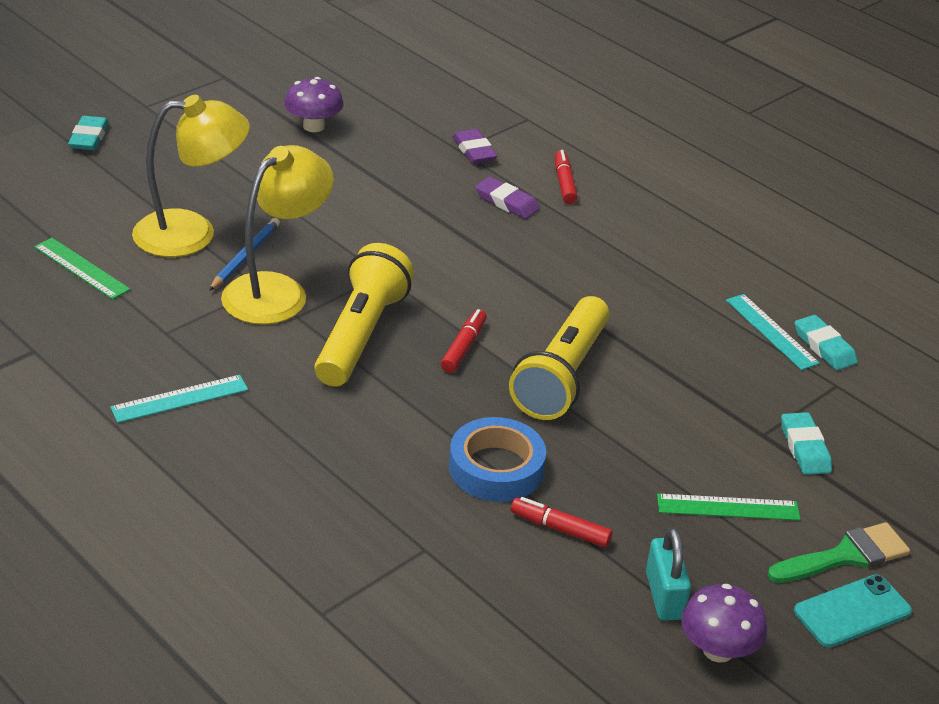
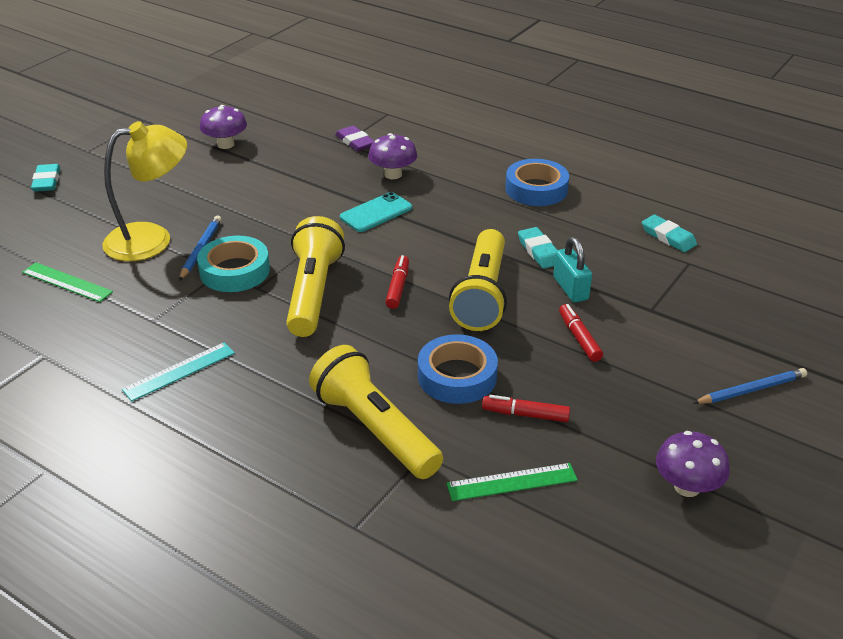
camera: 10 degrees left, 0 degrees up
yellow lamp [221,145,334,325] -> turquoise tape [197,236,270,292]
purple eraser [475,177,540,219] -> purple mushroom [368,133,417,179]
red marker [555,150,578,204] -> red marker moved to [559,304,603,362]
turquoise padlock [646,528,691,620] -> turquoise padlock moved to [553,237,592,303]
green ruler [657,494,800,521] -> green ruler moved to [446,463,578,501]
turquoise ruler [726,294,820,370] -> none
green brush [768,522,910,583] -> blue pencil [693,368,807,404]
turquoise eraser [781,412,832,475] -> turquoise eraser moved to [518,227,557,269]
turquoise phone [794,574,912,648] -> turquoise phone moved to [340,192,412,232]
none -> yellow flashlight [309,345,443,479]
none -> blue tape [505,159,569,206]

